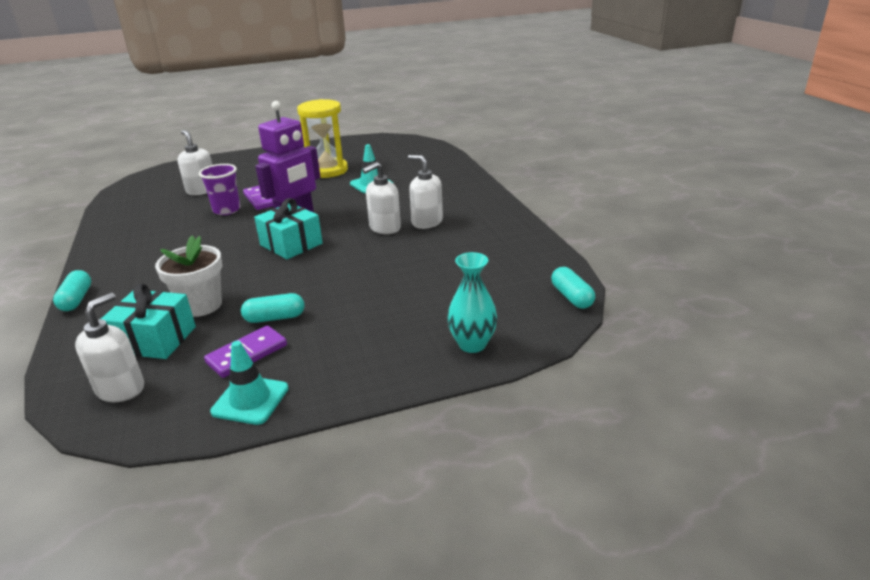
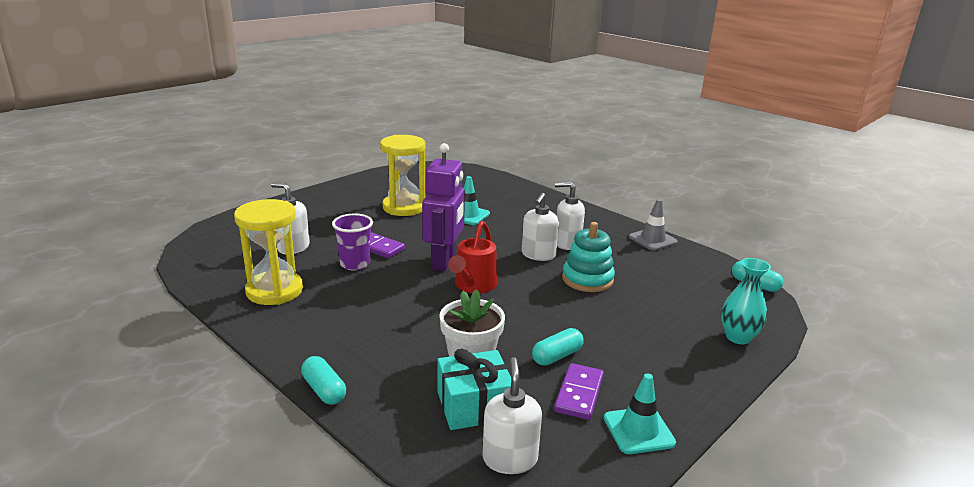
camera: 30 degrees left, 5 degrees down
turquoise gift [254,198,323,259] -> red watering can [448,221,497,293]
none -> yellow hourglass [234,199,303,305]
none -> turquoise stacking toy [562,222,615,292]
none -> grey traffic cone [629,199,678,251]

